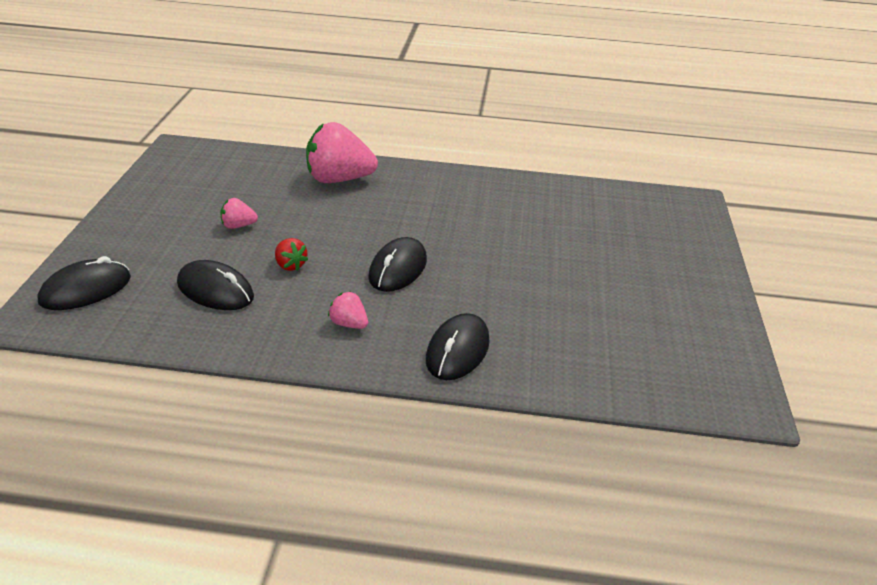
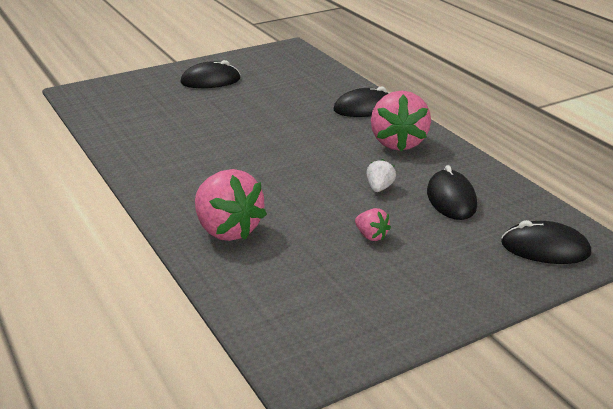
camera: 125 degrees left, 5 degrees down
red strawberry [275,238,308,271] -> white strawberry [366,159,396,192]
pink strawberry [328,292,368,329] -> pink strawberry [371,91,431,151], size x2.16
black mouse [368,237,427,292] -> black mouse moved to [181,60,240,88]

